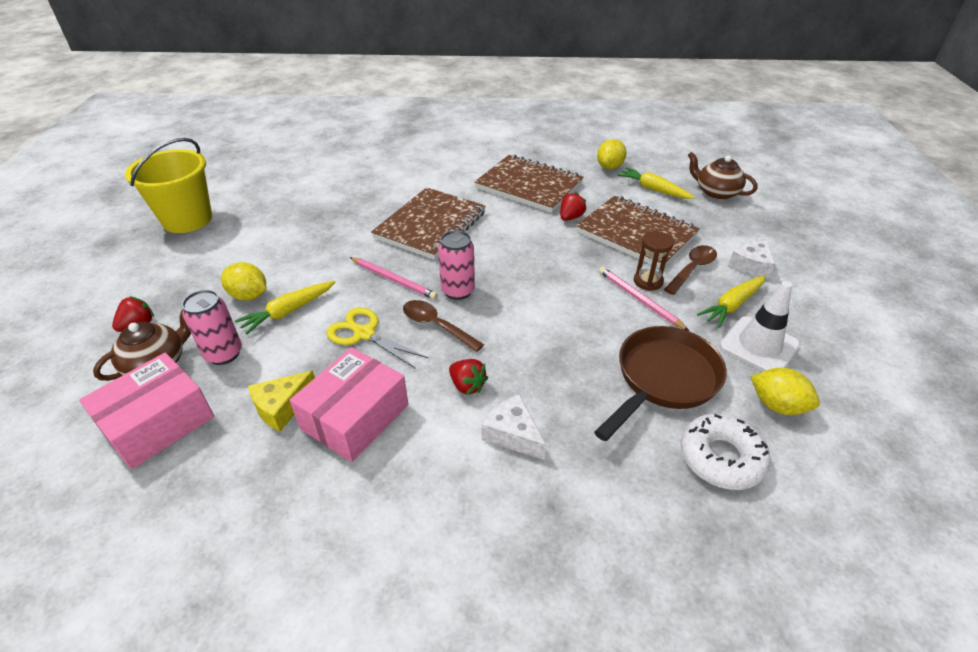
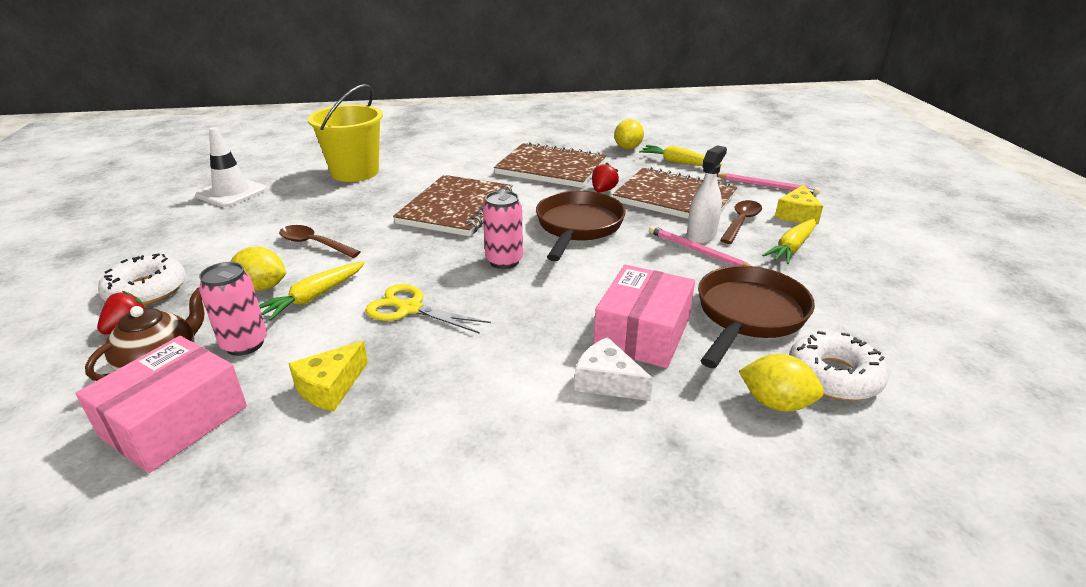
camera: 10 degrees left, 10 degrees down
yellow bucket [125,138,212,233] -> yellow bucket moved to [308,84,383,182]
pink box [290,347,408,462] -> pink box moved to [593,265,695,368]
pink pencil [350,257,438,300] -> pink pencil moved to [718,173,820,195]
brown spoon [403,300,484,352] -> brown spoon moved to [279,225,361,258]
red strawberry [449,359,488,395] -> none
brown hourglass [634,231,674,291] -> white spray bottle [687,145,727,244]
brown teapot [688,152,758,200] -> none
white traffic cone [720,281,800,371] -> white traffic cone moved to [195,127,267,207]
white cheese [728,235,776,280] -> yellow cheese [775,185,823,224]
yellow lemon [750,368,820,415] -> yellow lemon moved to [739,354,824,411]
none -> white donut [98,253,186,305]
none -> brown pan [536,191,626,261]

